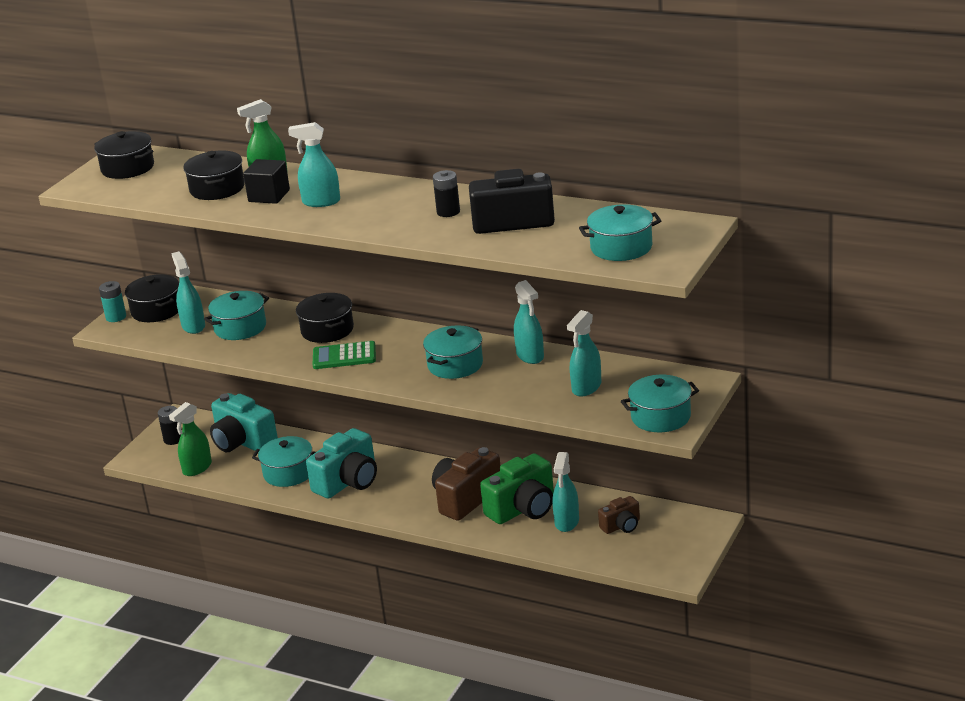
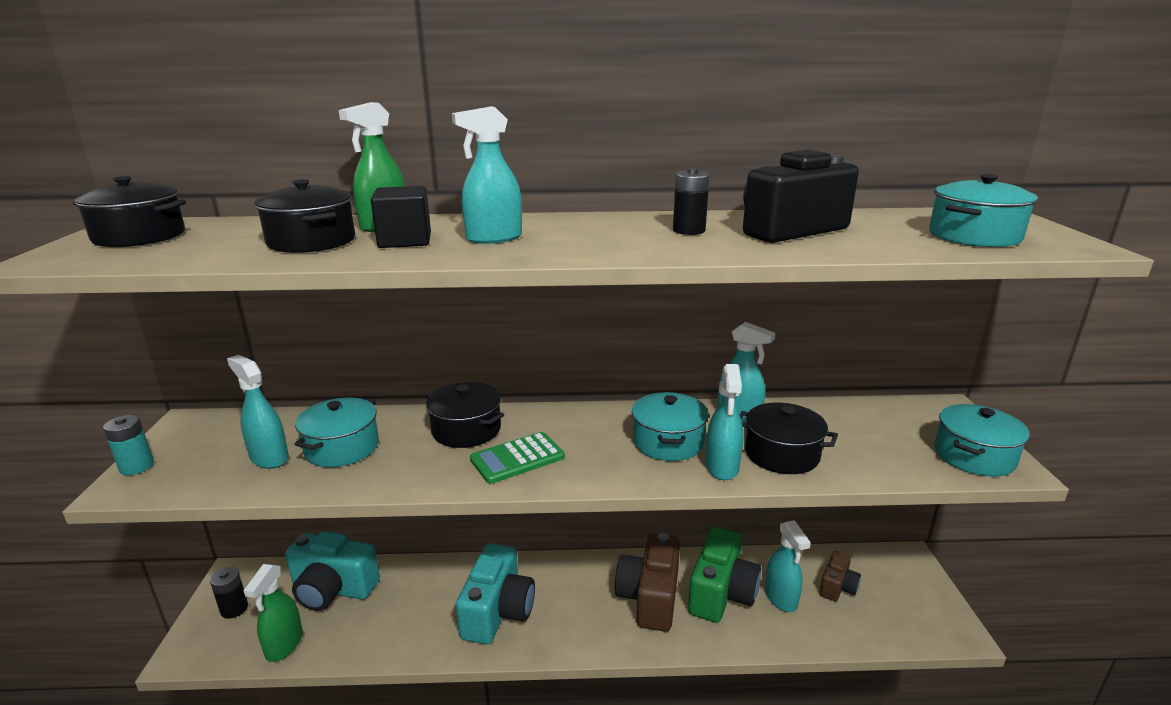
camera: 30 degrees left, 5 degrees down
black pot [125,274,179,322] -> black pot moved to [740,403,838,474]
turquoise pot [252,436,316,487] -> none
turquoise spray bottle [567,310,601,396] -> turquoise spray bottle moved to [706,364,743,480]

